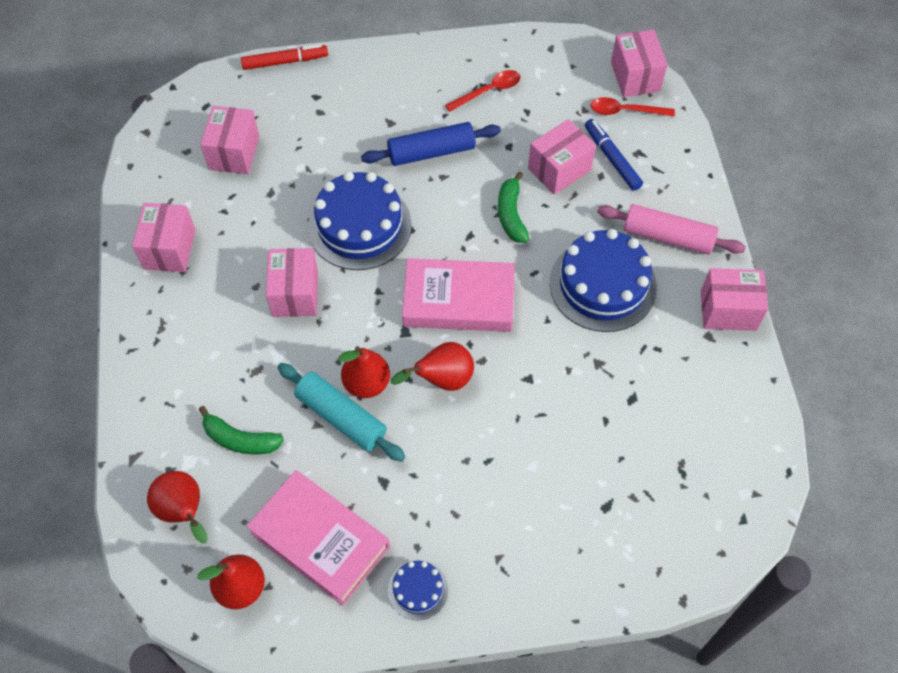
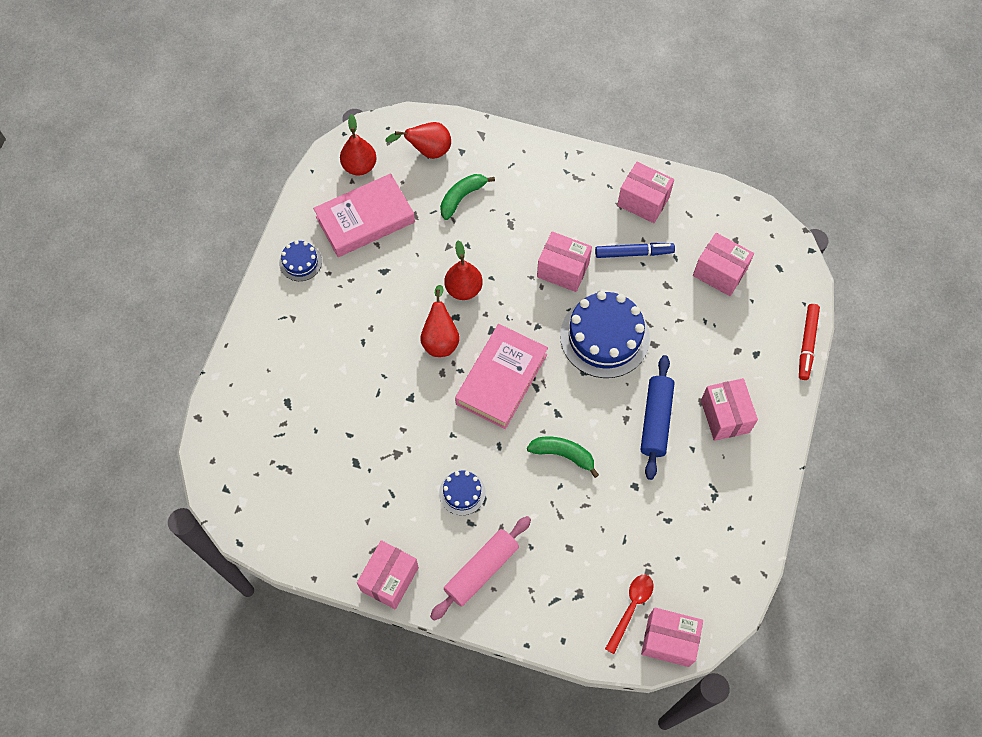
camera: 115 degrees right, 5 degrees up
turquoise rolling pin [277,363,405,462] -> none
red spoon [445,70,520,112] -> none
pink box [528,119,596,195] -> pink box moved to [701,378,758,441]
blue cake [550,229,657,332] -> blue cake [439,470,486,515], size x0.49
blue marker [585,119,643,191] -> blue marker moved to [595,243,675,258]

